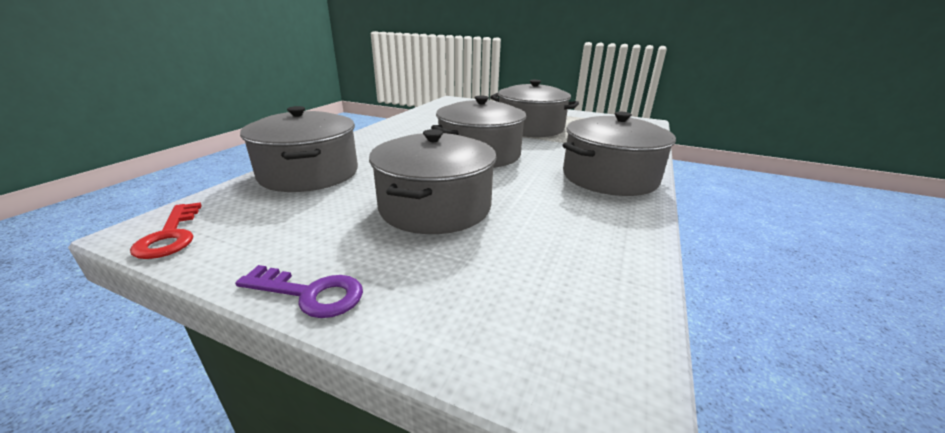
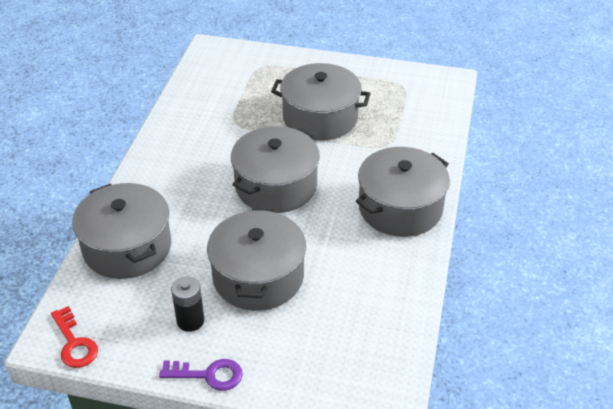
camera: 10 degrees left, 15 degrees up
none -> black battery [171,276,204,332]

